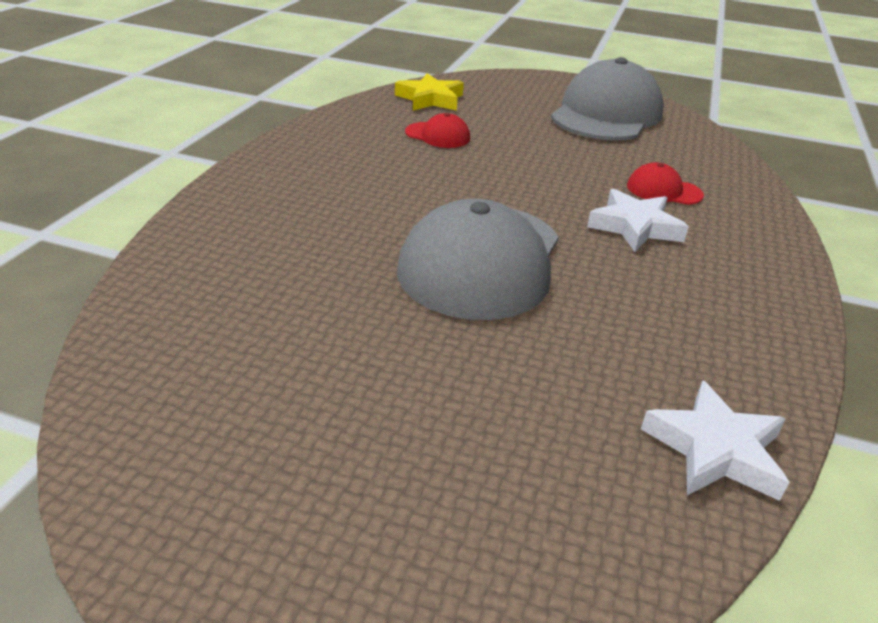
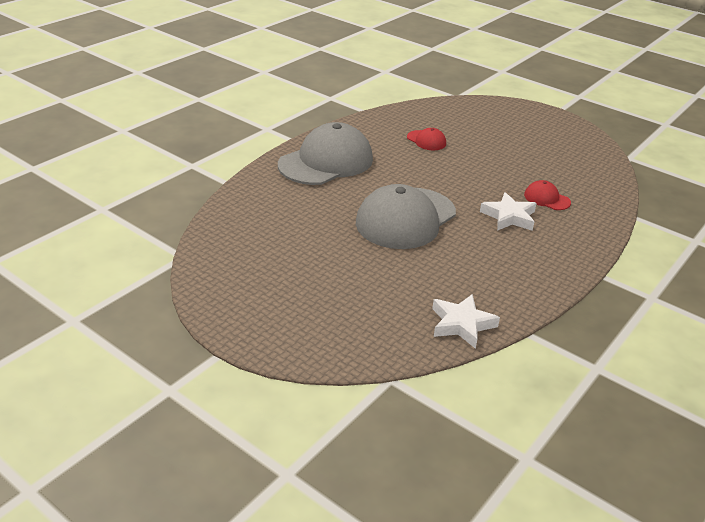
camera: 20 degrees right, 0 degrees up
yellow star [395,73,464,111] -> none
grey cap [551,57,664,140] -> grey cap moved to [278,122,373,185]

